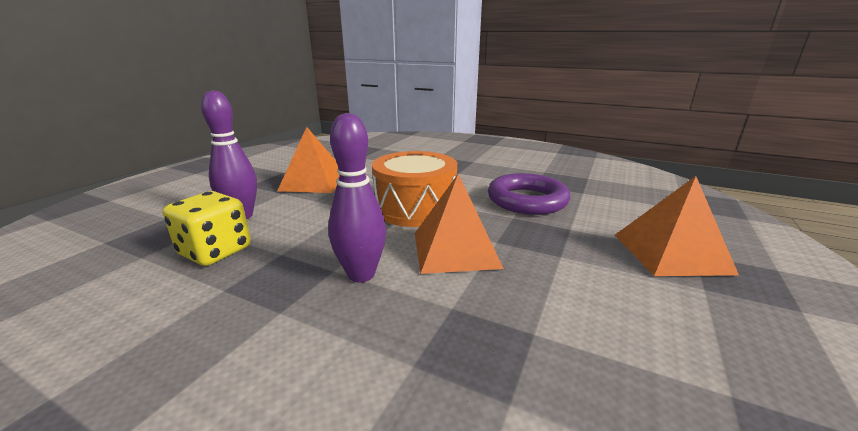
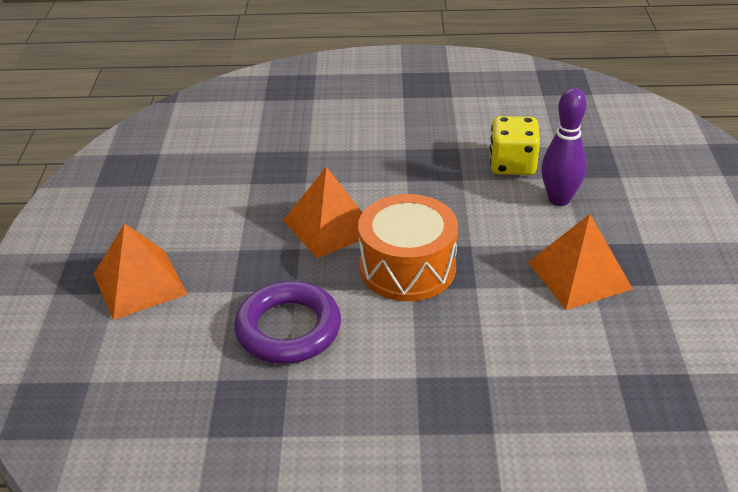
camera: 155 degrees right, 15 degrees up
purple bowling pin [328,113,386,283] -> none

